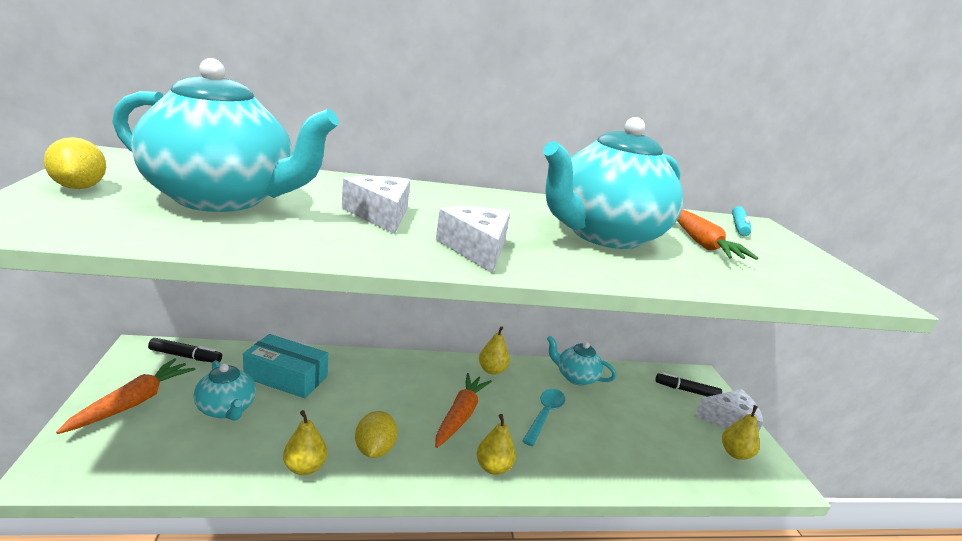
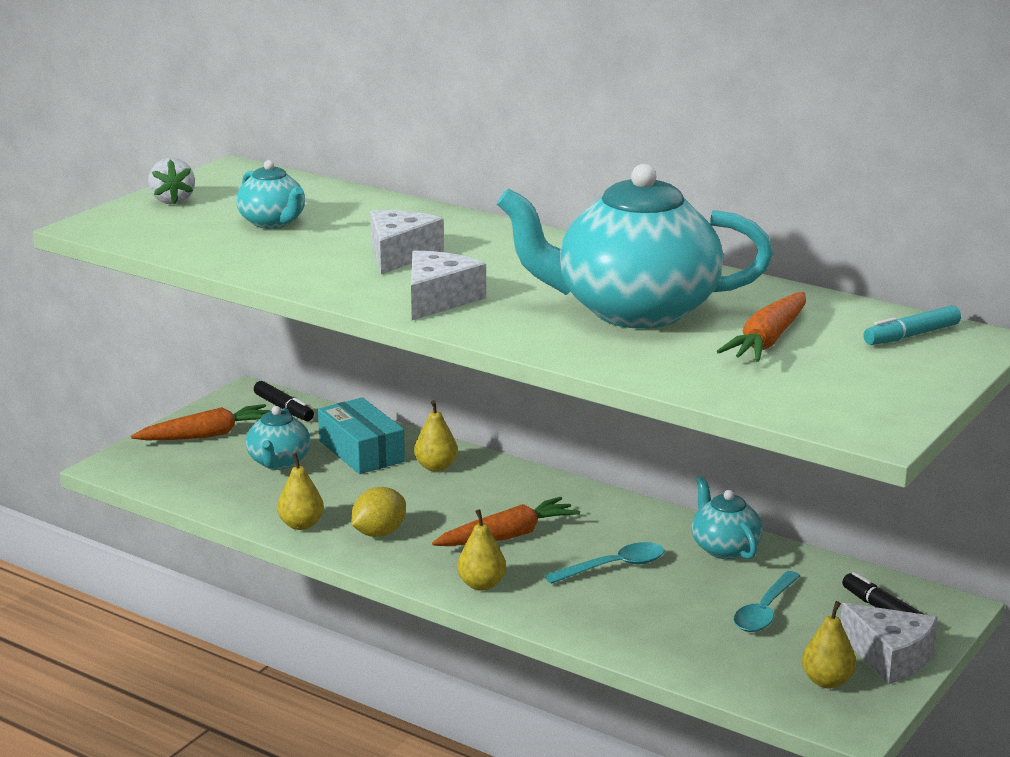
camera: 45 degrees right, 0 degrees up
yellow lemon [44,137,106,189] -> white strawberry [148,158,195,204]
turquoise teapot [112,58,339,212] -> turquoise teapot [236,160,305,229], size x0.48
yellow pear [479,326,510,375] -> yellow pear moved to [414,400,458,472]
none -> turquoise spoon [734,571,800,632]

